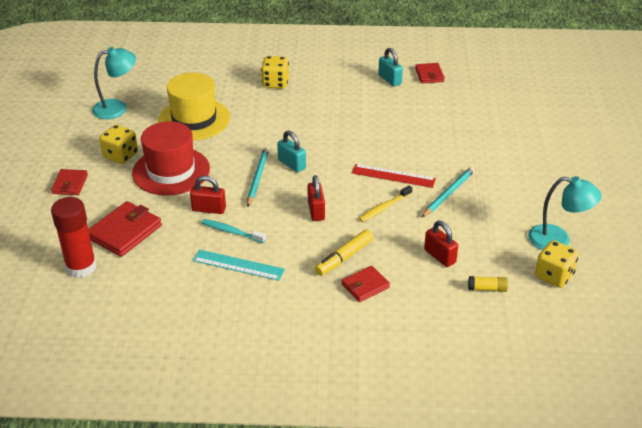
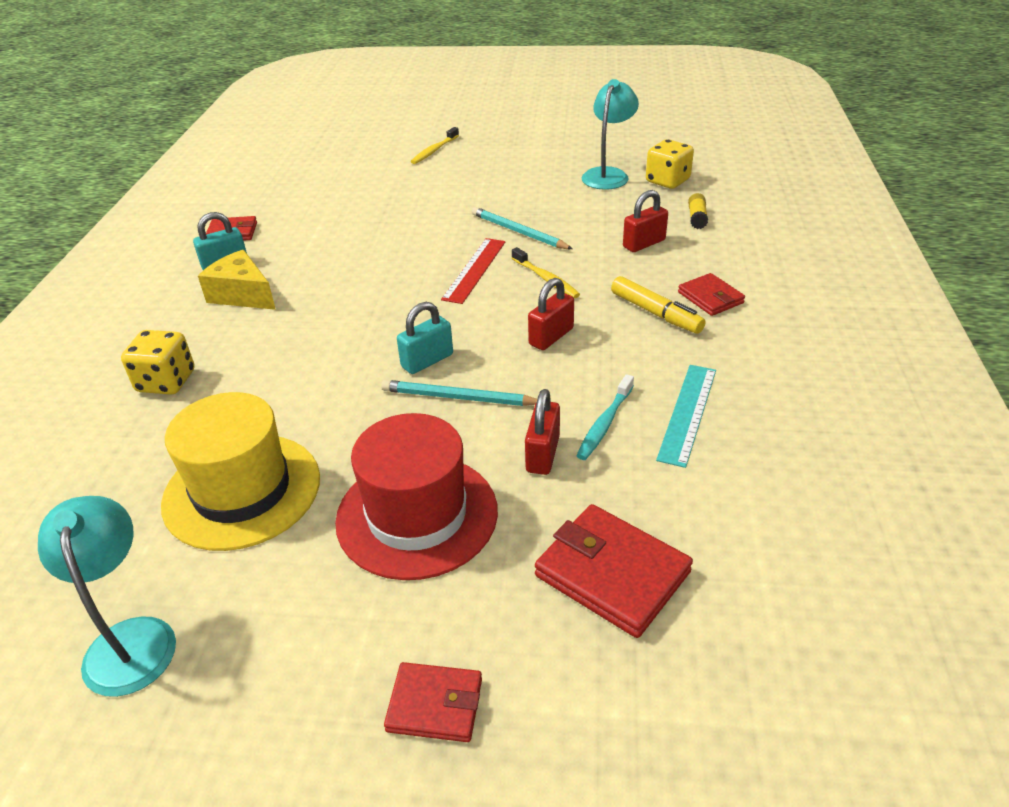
camera: 85 degrees left, 0 degrees up
red glue stick [51,197,96,278] -> none
yellow dice [100,125,138,164] -> none
red padlock [307,175,325,221] -> red padlock turned 45 degrees counterclockwise [528,278,574,350]
none -> yellow cheese [198,250,276,310]
none -> yellow toothbrush [410,127,459,164]

